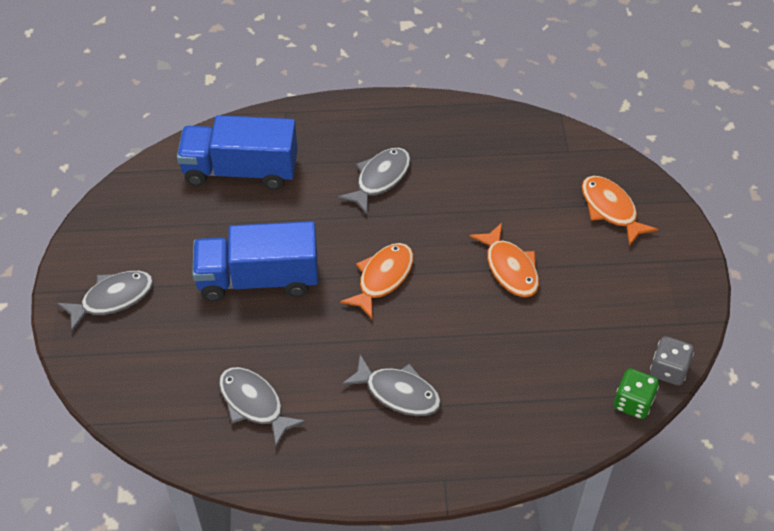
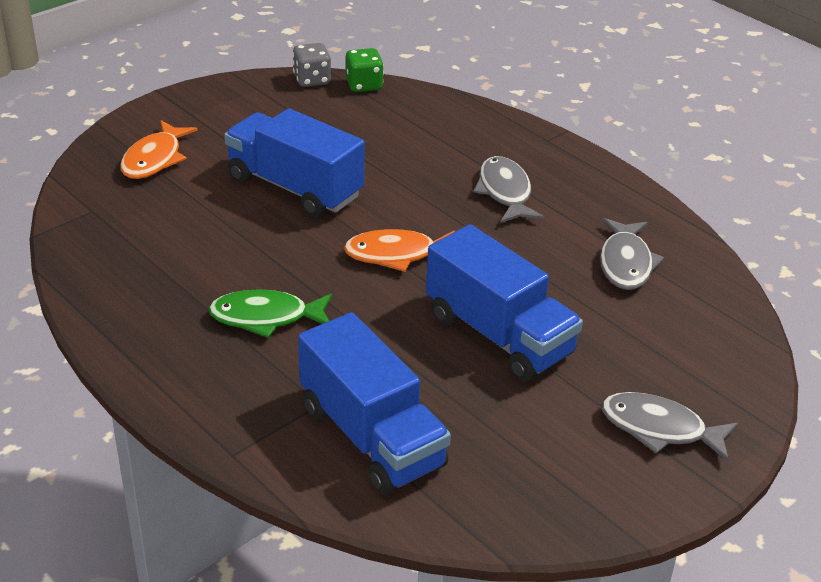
camera: 130 degrees left, 15 degrees down
grey fish [338,148,411,215] -> green fish [208,289,332,338]
orange fish [470,223,539,297] -> blue truck [224,108,365,217]

